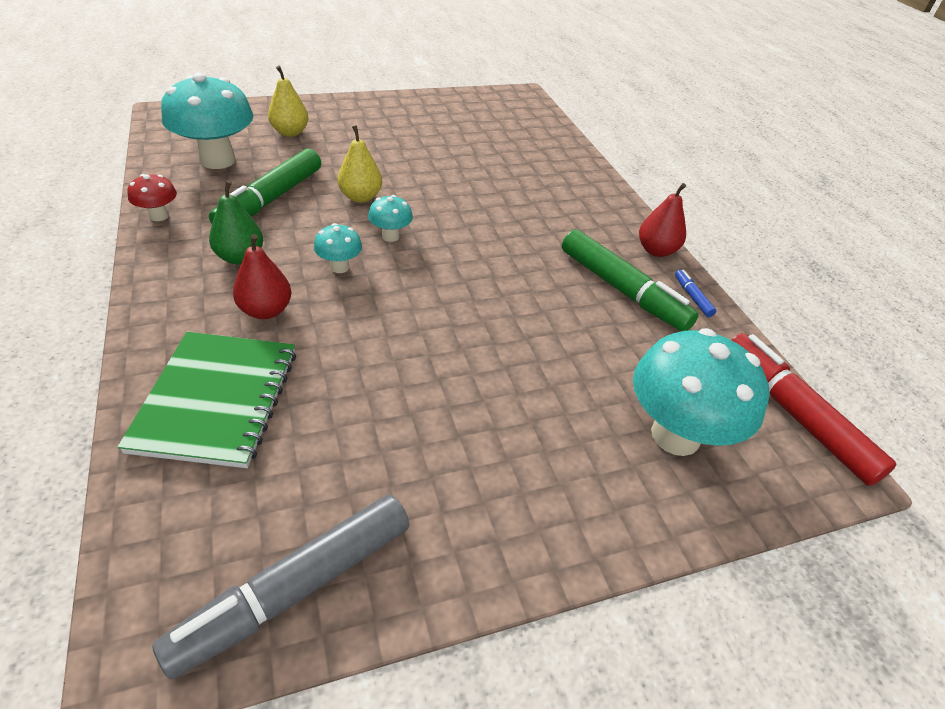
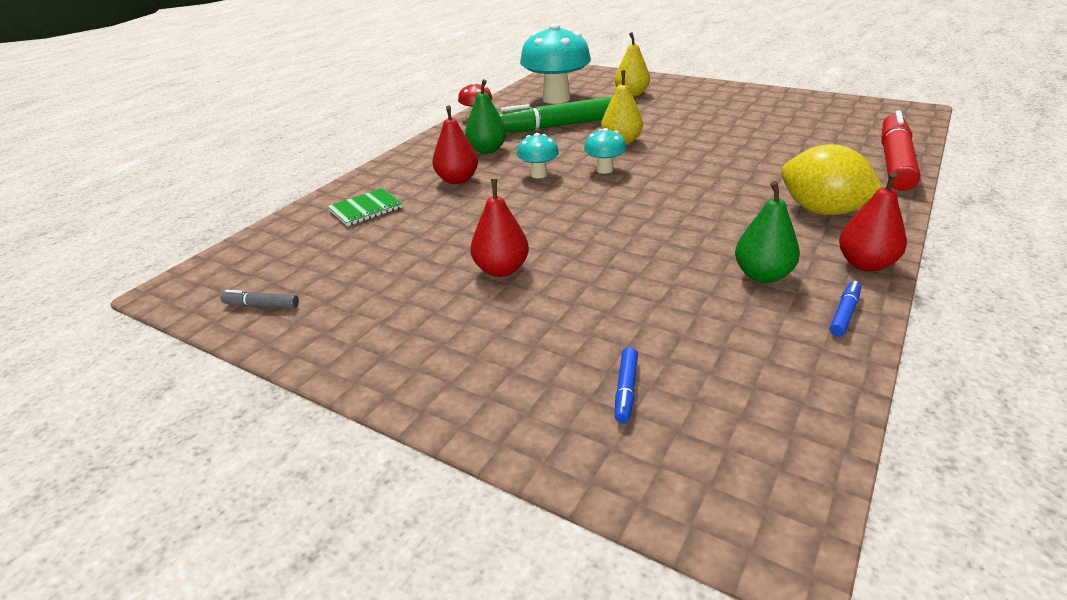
camera: 55 degrees right, 10 degrees down
green notebook [118,332,296,468] -> green notebook [328,188,403,226], size x0.51
grey marker [153,495,409,679] -> grey marker [221,290,299,308], size x0.41
green marker [562,229,699,331] -> green pear [735,181,800,283]
turquoise mushroom [633,328,769,456] -> blue marker [615,347,638,423]
red marker [731,333,896,486] -> red marker moved to [881,110,921,191]
none -> red pear [470,179,529,277]
none -> yellow lemon [781,144,883,215]

